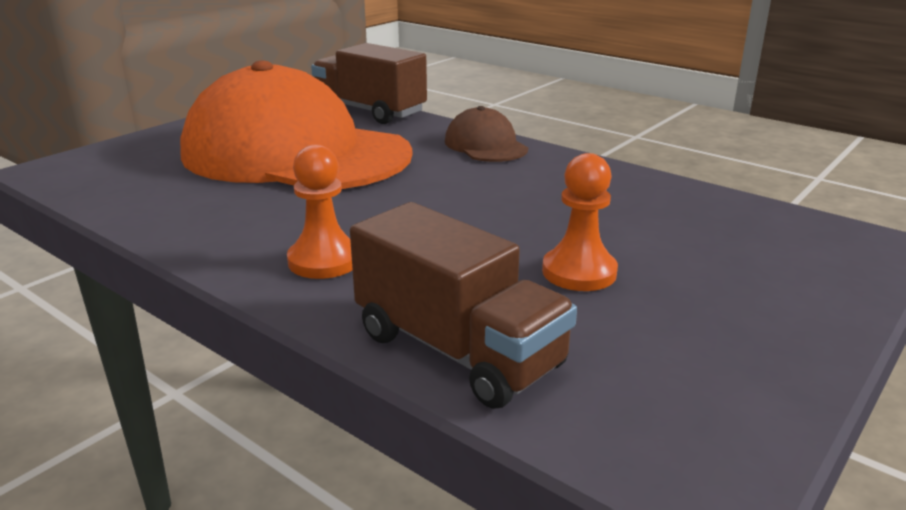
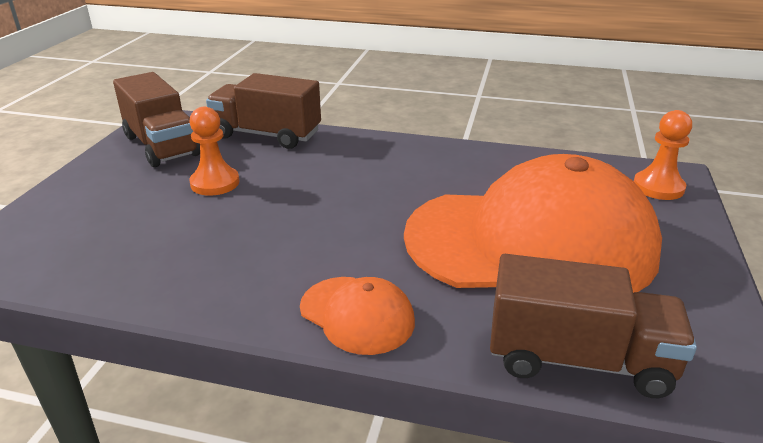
camera: 155 degrees right, 5 degrees up
orange pawn [287,144,352,279] -> orange pawn moved to [634,110,692,200]
brown cap [445,106,528,162] -> orange cap [300,277,415,355]
none -> brown truck [113,72,200,167]

